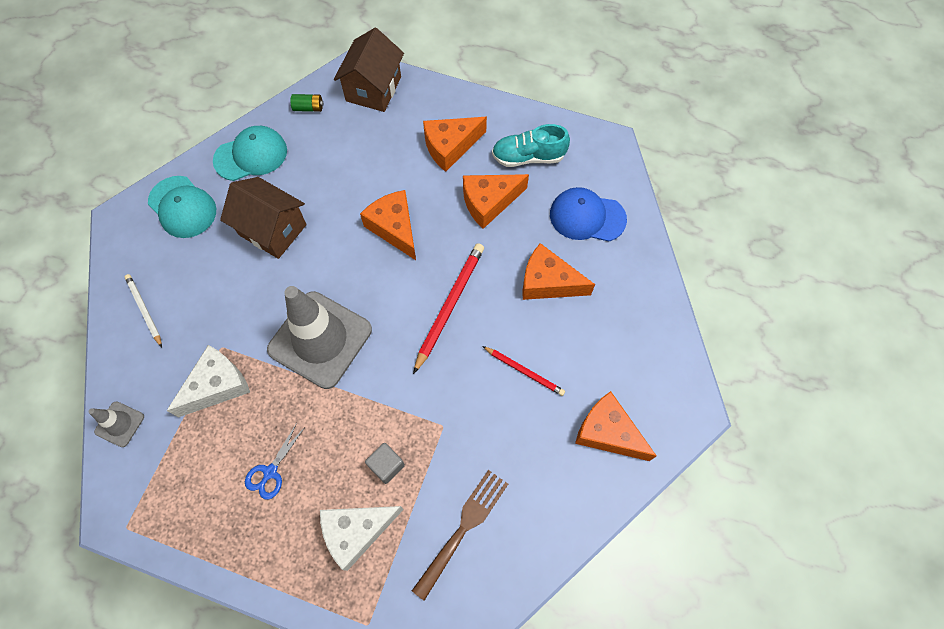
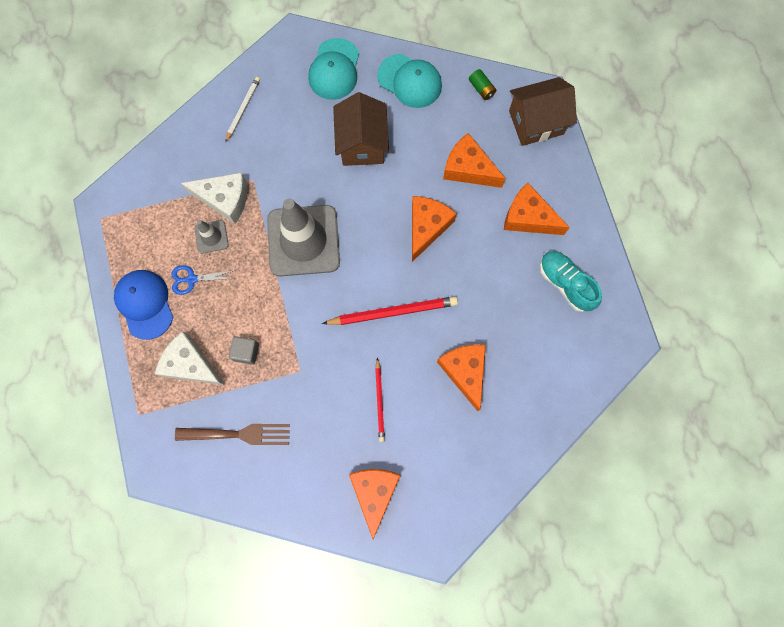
camera: 55 degrees right, 10 degrees up
grey traffic cone [88,401,144,447] -> grey traffic cone moved to [195,220,229,254]
orange cheese [463,174,529,229] -> orange cheese moved to [443,133,506,188]
blue cap [550,187,627,242] -> blue cap moved to [114,270,173,340]

